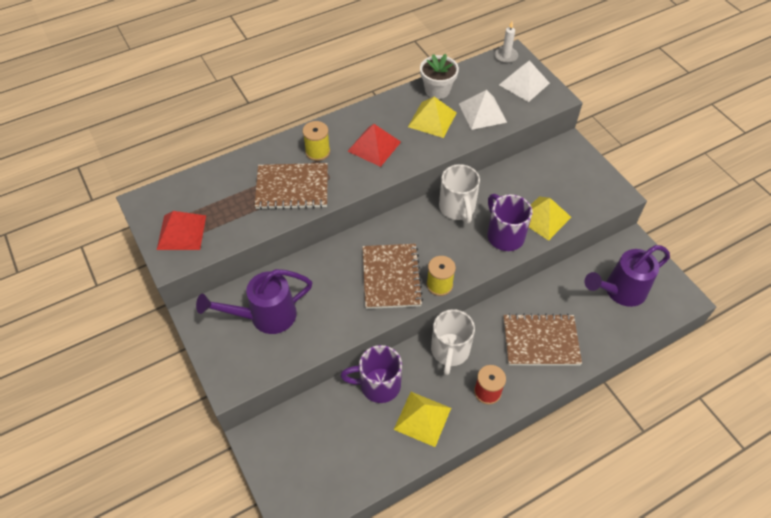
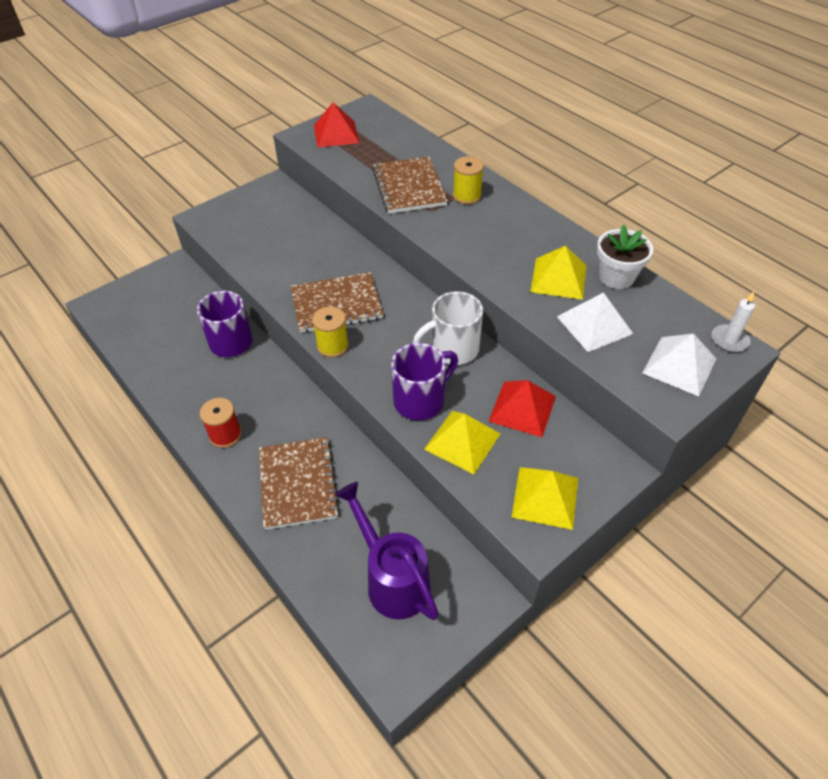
camera: 80 degrees right, 5 degrees down
purple watering can [196,269,313,334] -> none
red pyramid [348,124,401,167] -> red pyramid moved to [488,380,556,437]
yellow pyramid [394,392,451,447] -> yellow pyramid moved to [511,467,578,530]
white mug [431,309,475,375] -> none

